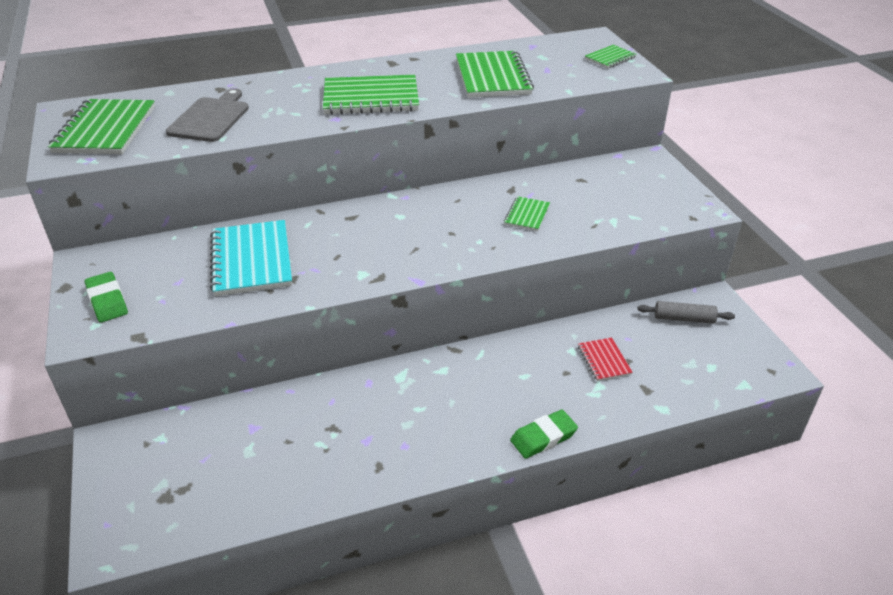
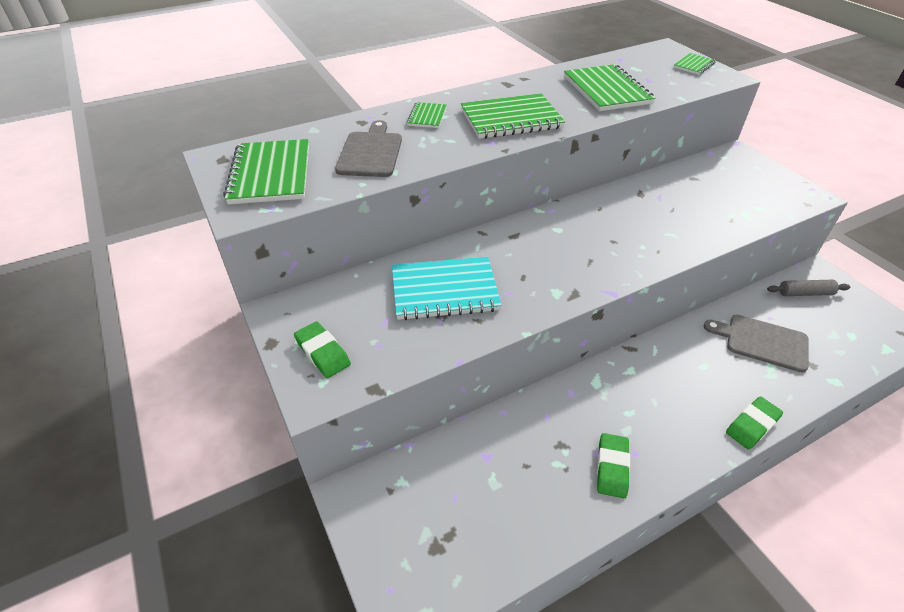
camera: 10 degrees left, 5 degrees up
turquoise notebook [210,220,292,296] -> turquoise notebook turned 75 degrees counterclockwise [392,257,501,320]
green notebook [504,196,550,231] -> green notebook moved to [407,102,447,128]
red notebook [578,337,633,381] -> grey cutting board [704,315,809,373]
none -> green eraser [597,433,630,498]

